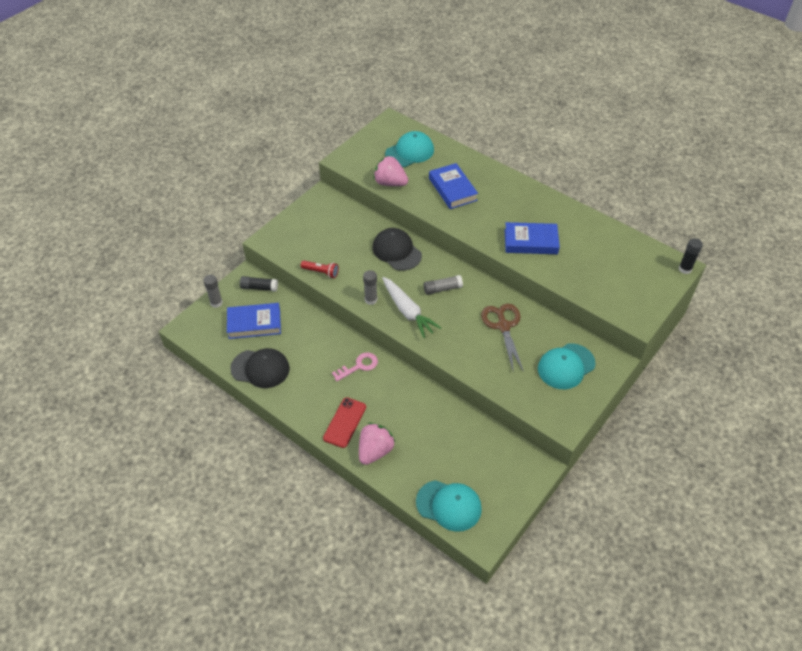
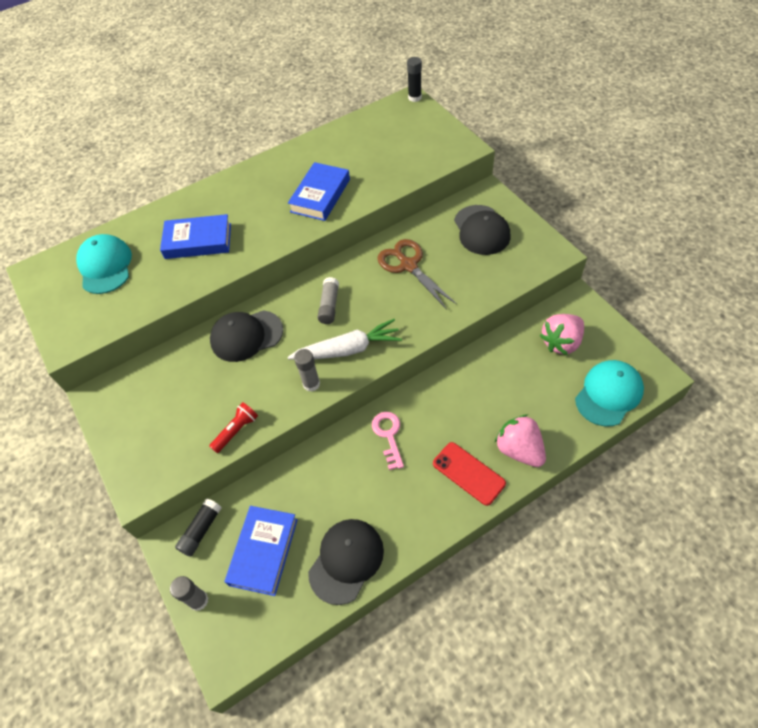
camera: 65 degrees left, 5 degrees up
pink strawberry [373,155,408,186] -> pink strawberry moved to [540,314,584,355]
brown scissors [481,304,524,373] -> brown scissors turned 45 degrees clockwise [377,239,457,309]
turquoise cap [538,343,595,389] -> black cap [454,205,510,255]

